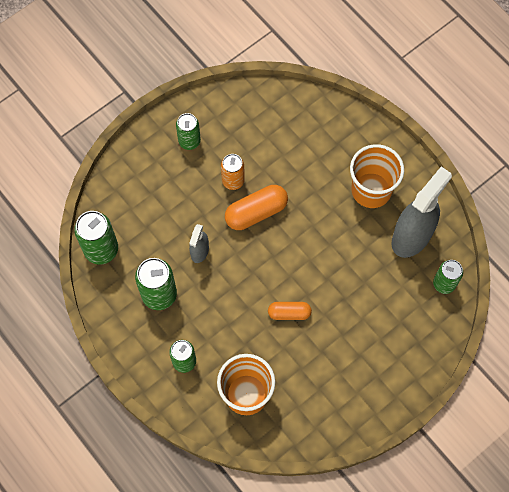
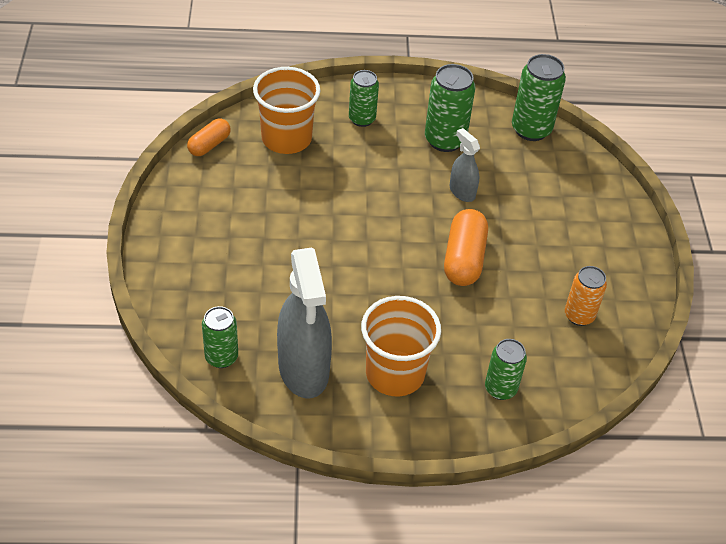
camera: 125 degrees right, 20 degrees down
green can [176,113,201,150] -> green can moved to [485,339,527,400]
orange can [221,154,245,190] -> orange can moved to [565,266,607,326]
orange capsule [268,302,312,320] -> orange capsule moved to [187,118,231,156]

